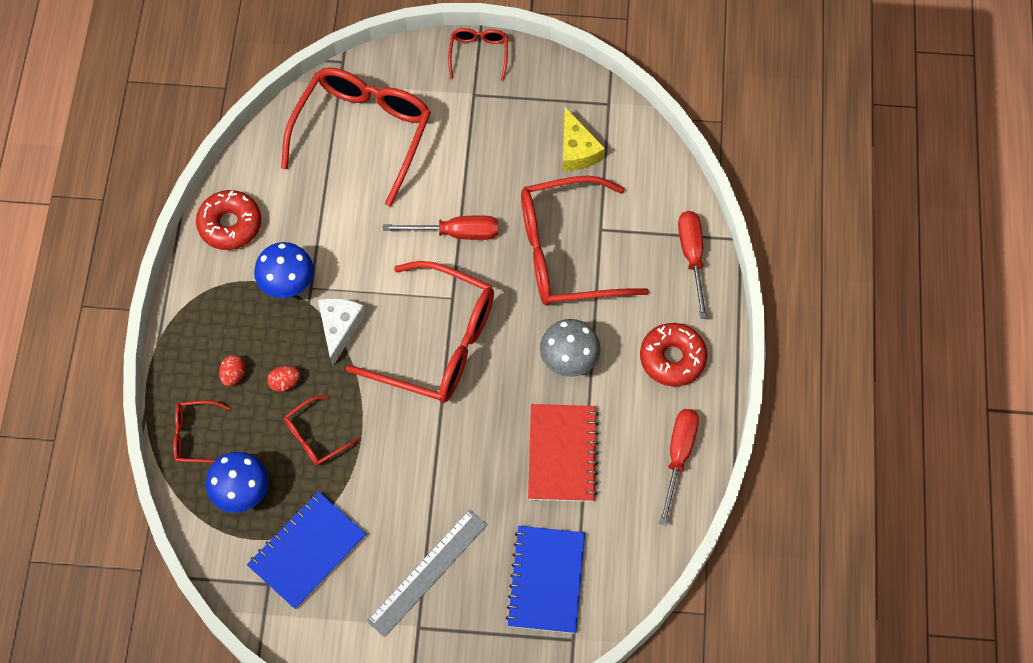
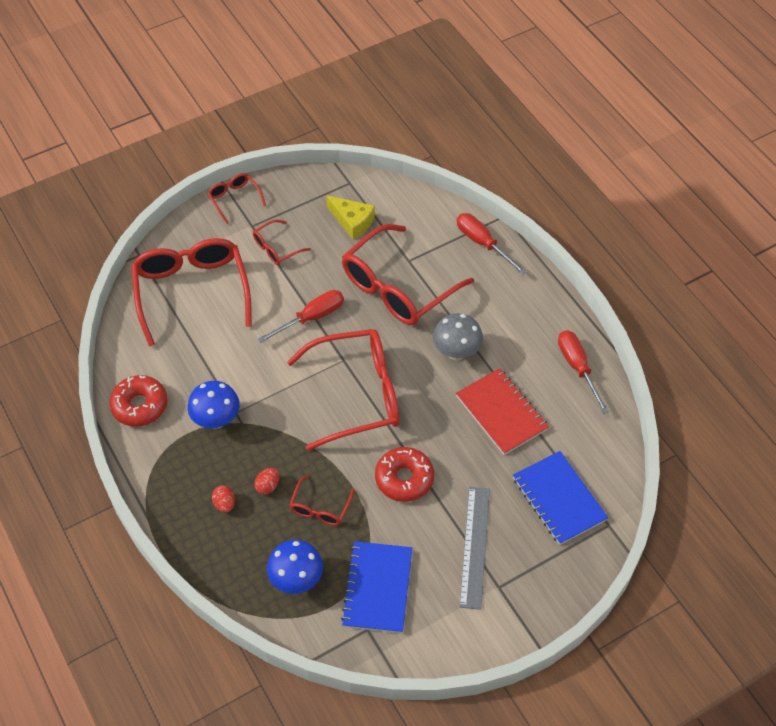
camera: 35 degrees left, 10 degrees down
red glasses [173,400,231,463] -> red glasses moved to [253,219,311,265]
white cheese [318,298,365,367] -> none
red donut [640,323,707,386] -> red donut moved to [375,447,434,502]

